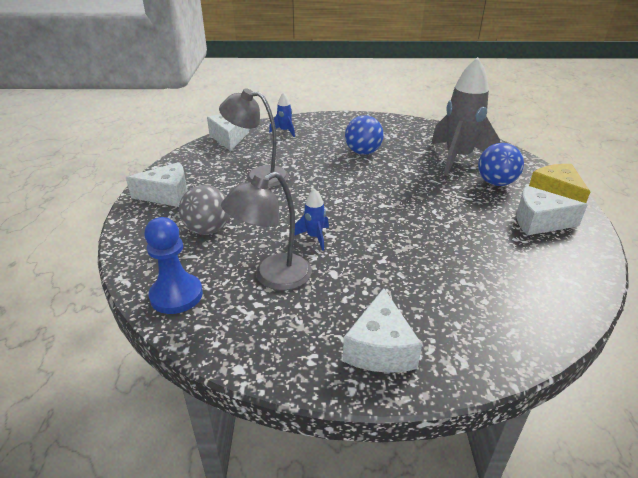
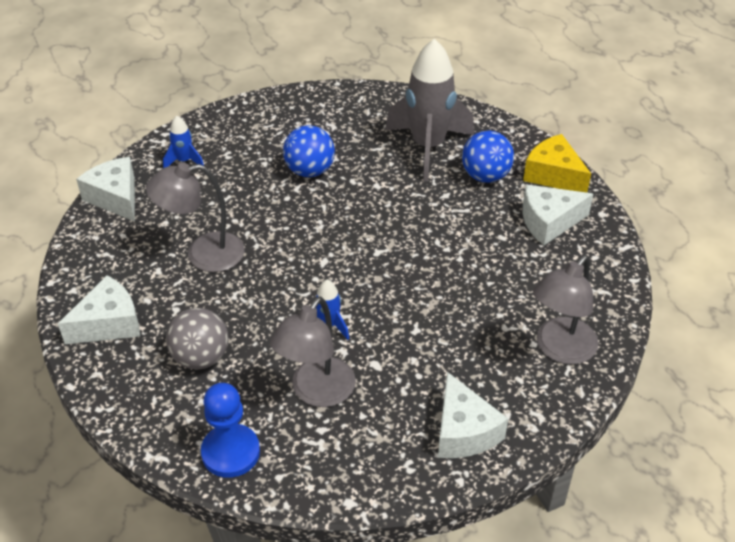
camera: 25 degrees left, 10 degrees up
none -> grey lamp [533,255,599,364]

